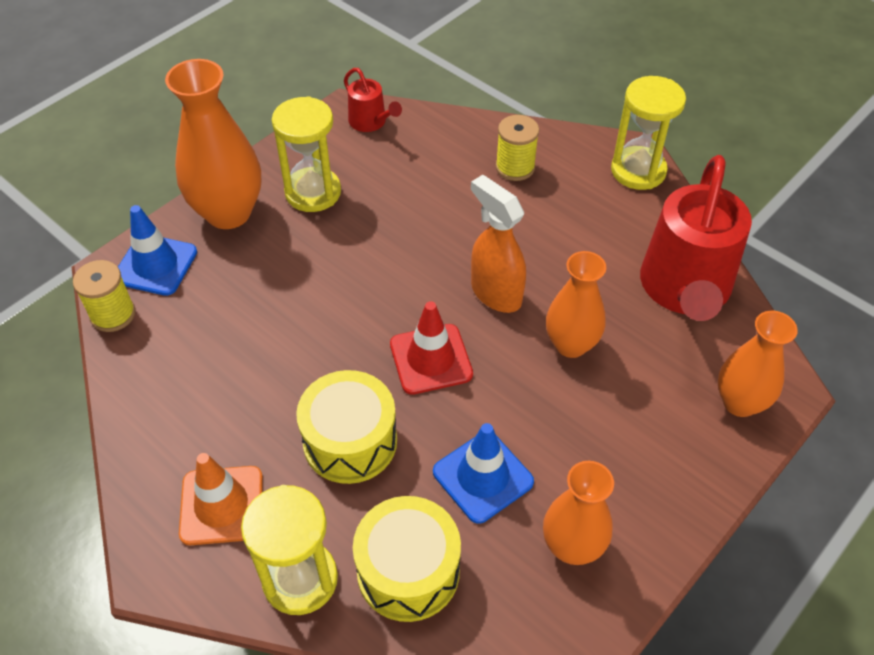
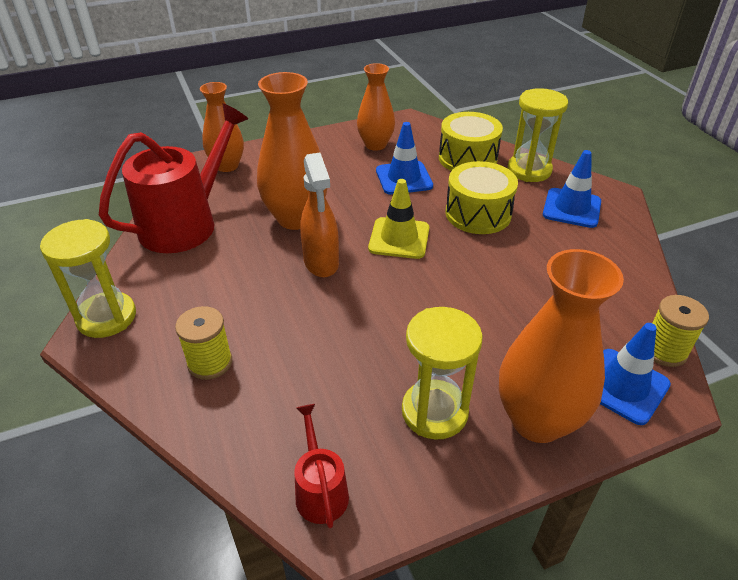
camera: 155 degrees left, 10 degrees down
orange traffic cone [179,453,263,545] -> blue traffic cone [543,150,601,228]
red traffic cone [390,301,473,395] -> yellow traffic cone [368,179,429,259]
orange vase [546,251,606,358] -> orange vase [257,72,327,230], size x1.54

